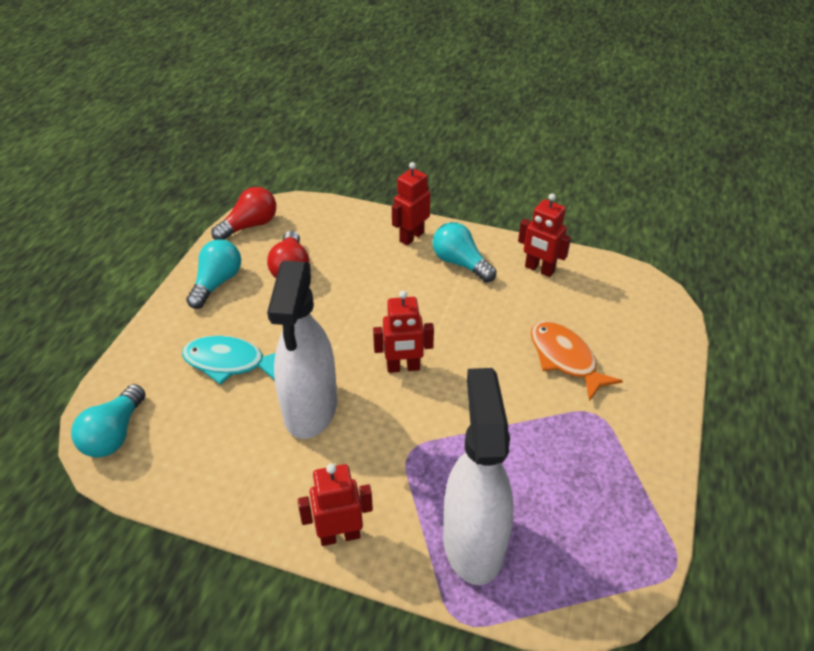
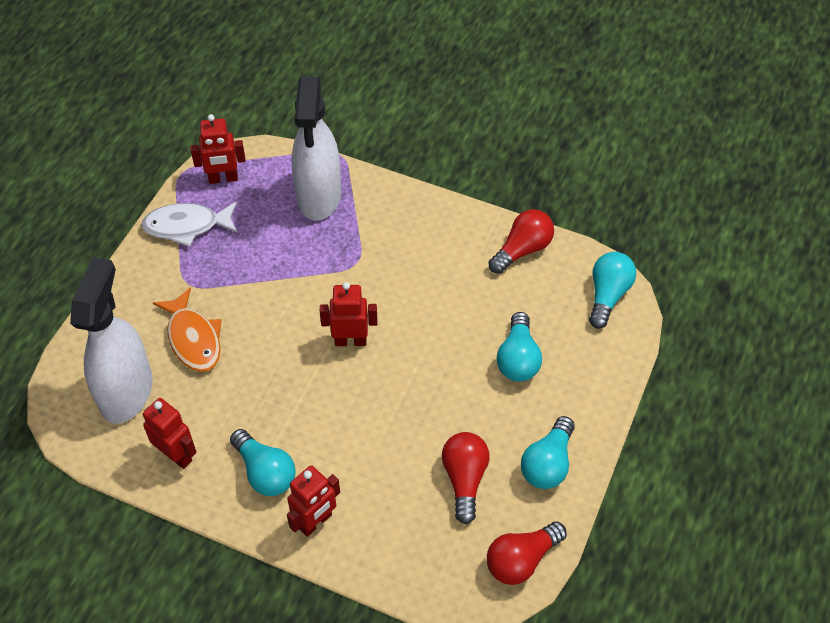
camera: 175 degrees left, 10 degrees up
turquoise fish [182,336,275,385] -> turquoise light bulb [497,312,542,381]
white spray bottle [267,261,337,439] -> white spray bottle moved to [70,257,153,424]
red robot [298,464,373,546] -> red robot moved to [190,114,245,184]
none -> white fish [141,202,238,247]
none -> red light bulb [488,209,554,274]

